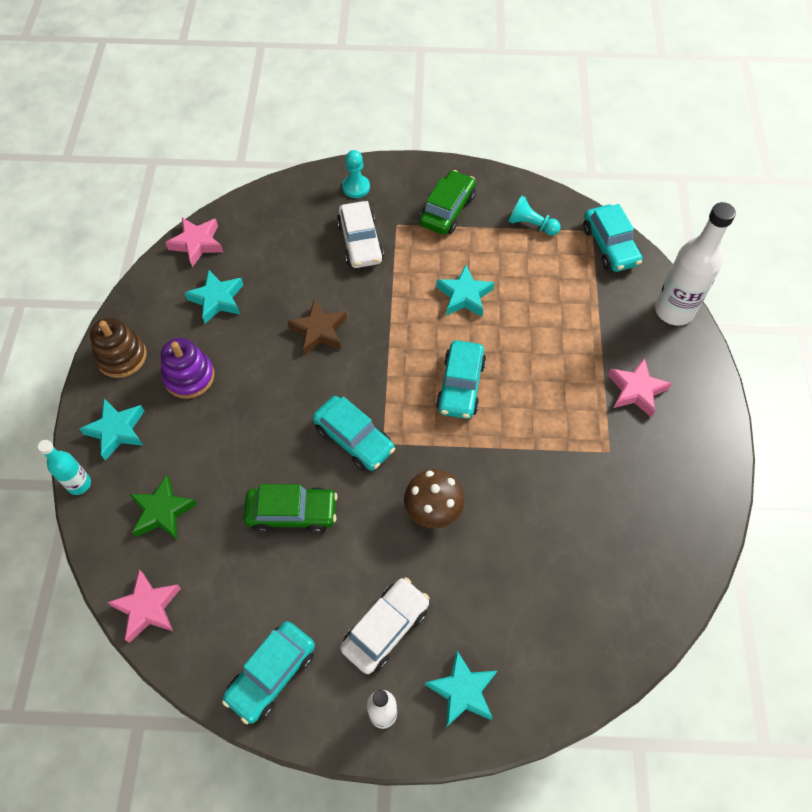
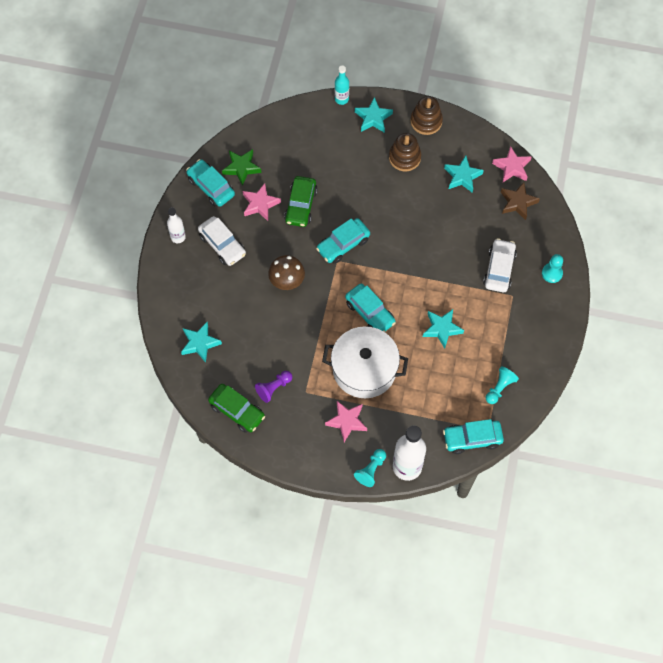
camera: 100 degrees right, 5 degrees up
pink star [107,569,181,643] -> pink star moved to [242,183,281,221]
green star [129,475,198,540] -> green star moved to [222,149,261,186]
purple stacking toy [161,338,214,399] -> brown stacking toy [389,133,421,171]
brown star [287,300,347,355] -> brown star moved to [501,182,540,220]
white car [337,201,384,268] -> white car turned 105 degrees clockwise [483,238,517,292]
green car [420,170,476,235] -> green car moved to [208,384,265,433]
turquoise star [425,650,497,727] -> turquoise star moved to [181,322,222,363]
turquoise car [436,340,486,419] -> turquoise car turned 150 degrees counterclockwise [345,283,396,332]
none -> purple pawn [255,371,292,403]
none -> white pot [322,326,408,398]
none -> turquoise pawn [354,449,386,487]

